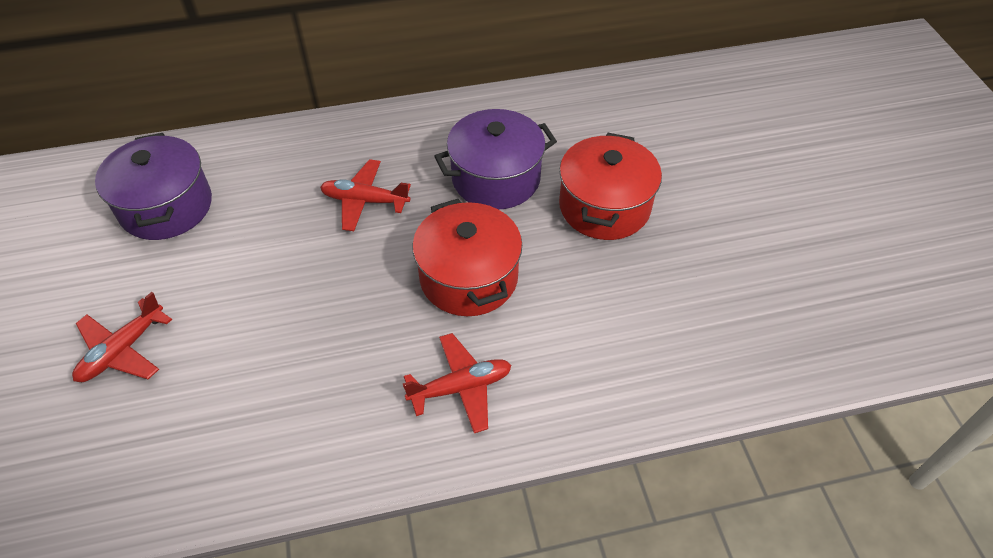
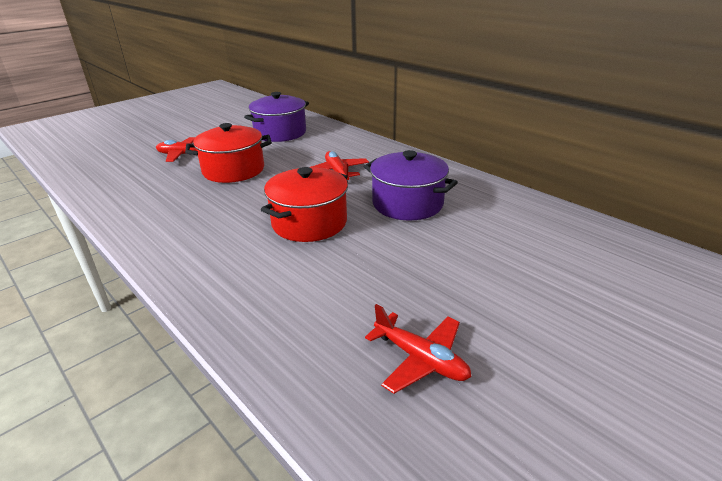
camera: 60 degrees right, 20 degrees down
red plane [403,333,511,433] -> red plane moved to [365,304,471,394]
red pot [559,133,662,240] -> red pot moved to [185,123,272,183]

